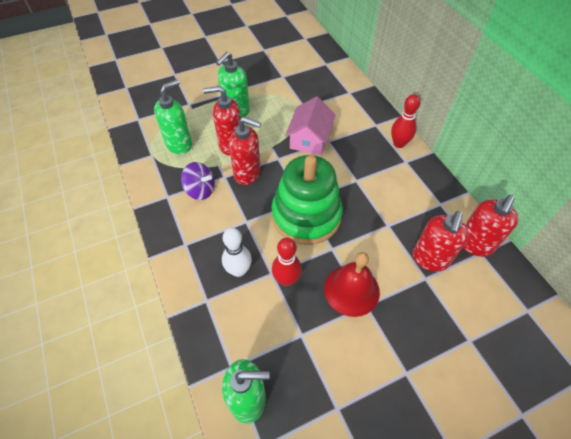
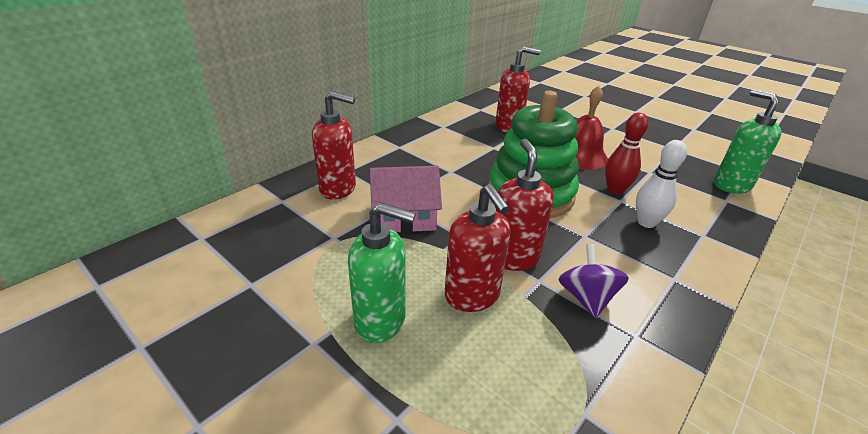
camera: 115 degrees left, 20 degrees down
green soap dispenser [154,79,192,154] -> none
red bowling pin [391,94,420,148] -> none
red soap dispenser [463,195,519,257] -> red soap dispenser moved to [312,91,356,200]

